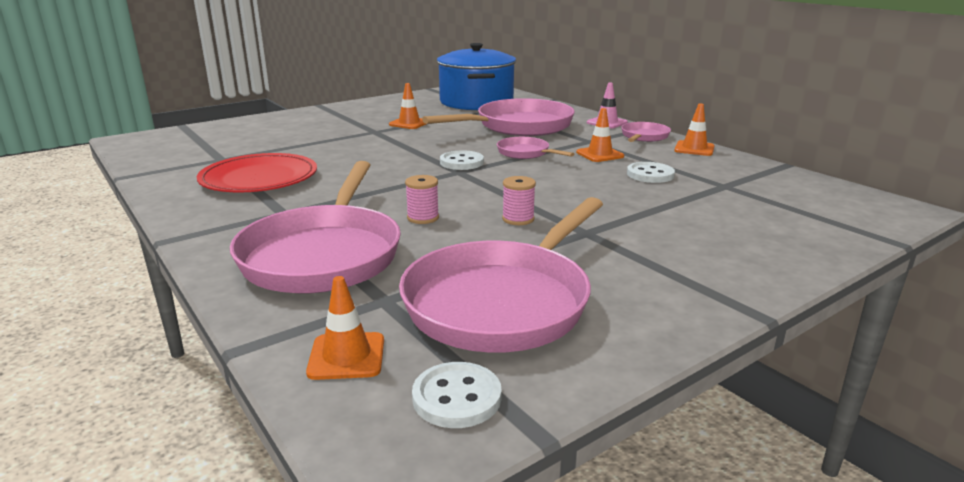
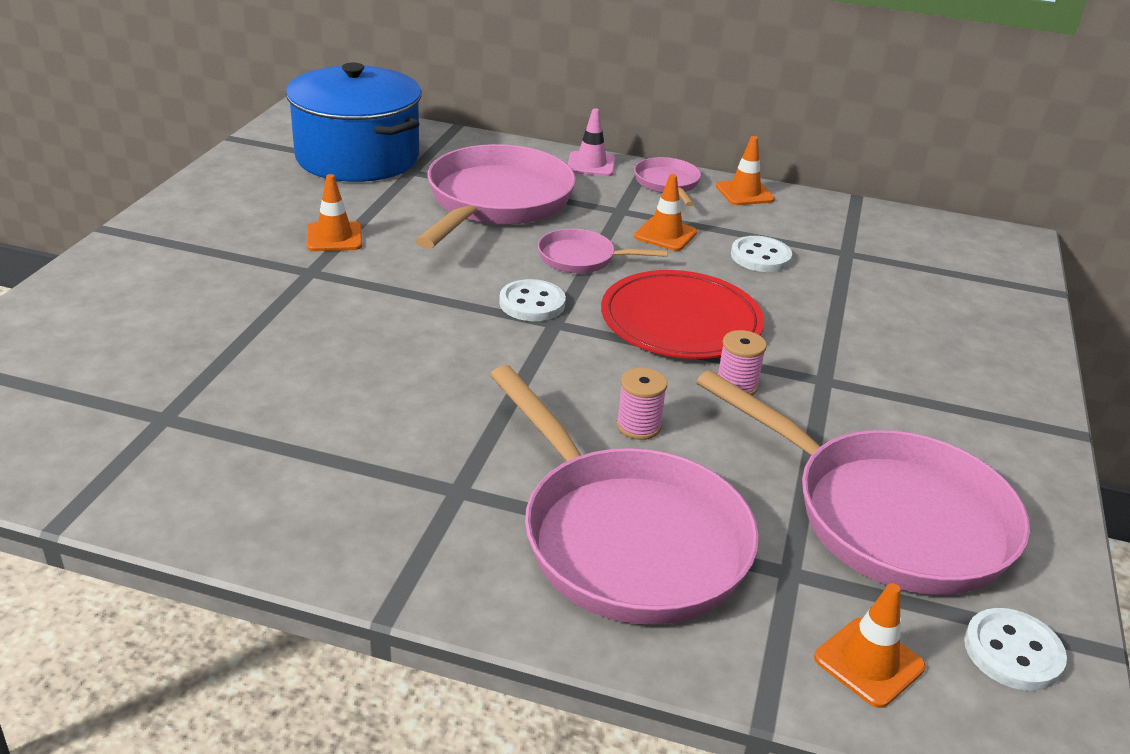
camera: 40 degrees left, 10 degrees up
red plate [197,153,317,192] -> red plate moved to [601,270,764,359]
pink pan [399,197,603,353] -> pink pan turned 45 degrees counterclockwise [696,370,1030,595]

